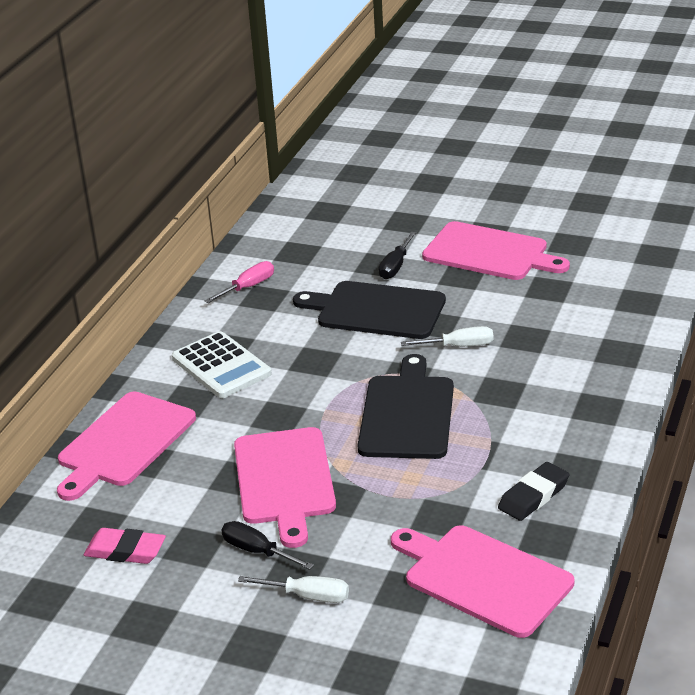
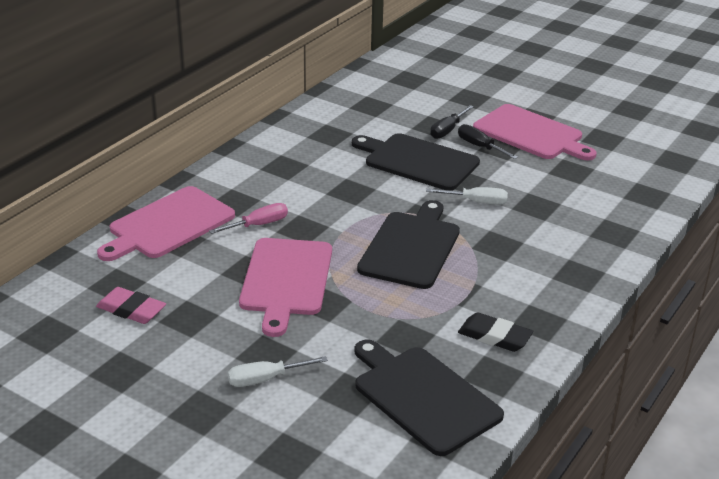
camera: 10 degrees right, 0 degrees up
white calculator [172,331,272,398] -> none
pink screwdriver [205,261,274,303] -> pink screwdriver moved to [209,203,288,234]
black screwdriver [221,521,314,570] -> black screwdriver moved to [458,124,518,159]
white screwdriver [238,576,349,603] -> white screwdriver turned 135 degrees clockwise [228,356,328,387]
pink cutting board [391,525,574,638] -> black cutting board [355,339,504,456]
black eraser [498,462,569,521] -> black eraser turned 60 degrees clockwise [458,312,533,352]

